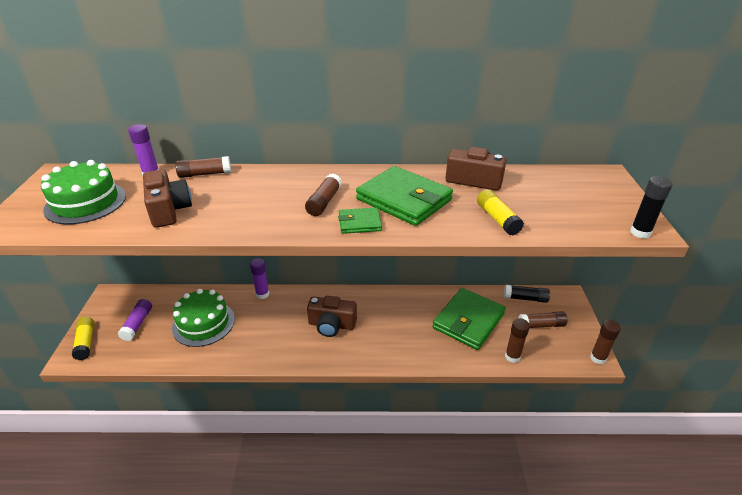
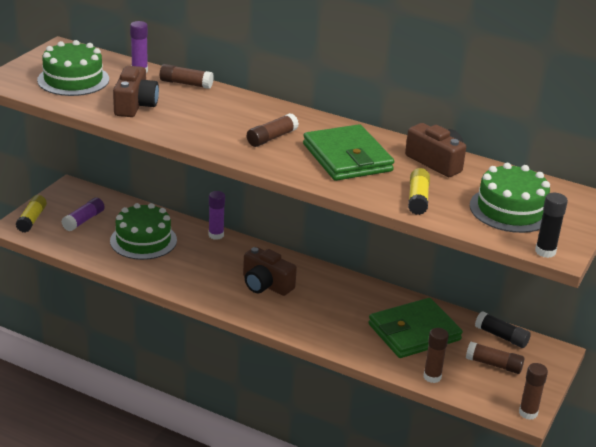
camera: 25 degrees right, 5 degrees down
green wallet [338,207,382,234] -> none
none -> green cake [470,163,550,233]

